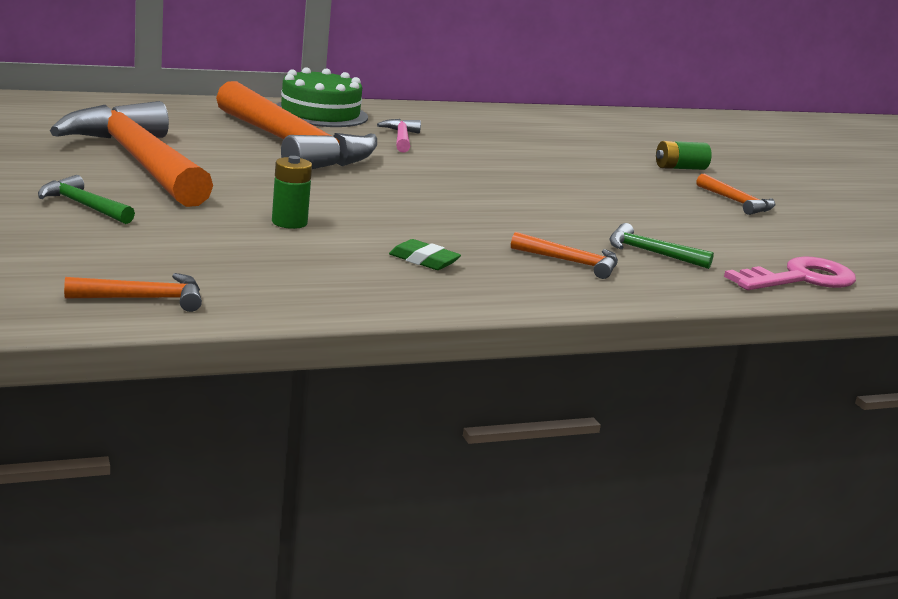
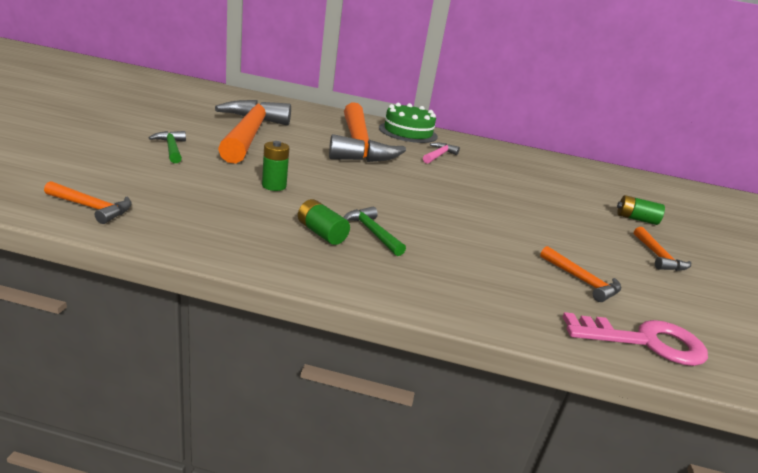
camera: 30 degrees right, 5 degrees up
green eraser [389,239,461,270] -> green battery [298,199,350,245]
orange hammer [511,232,618,279] -> orange hammer moved to [540,246,621,302]
green hammer [610,223,714,269] -> green hammer moved to [343,207,406,256]

